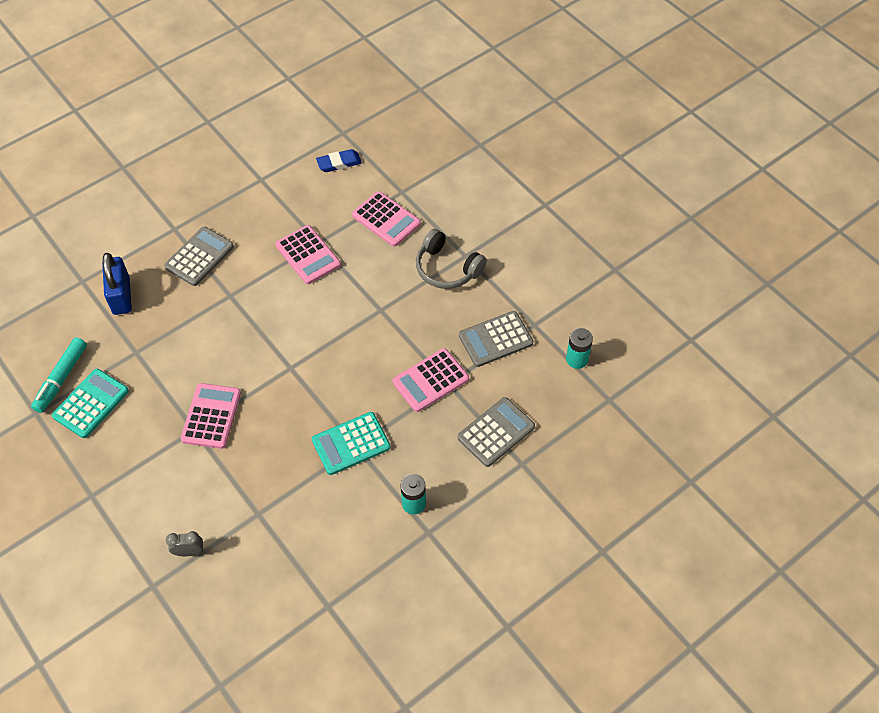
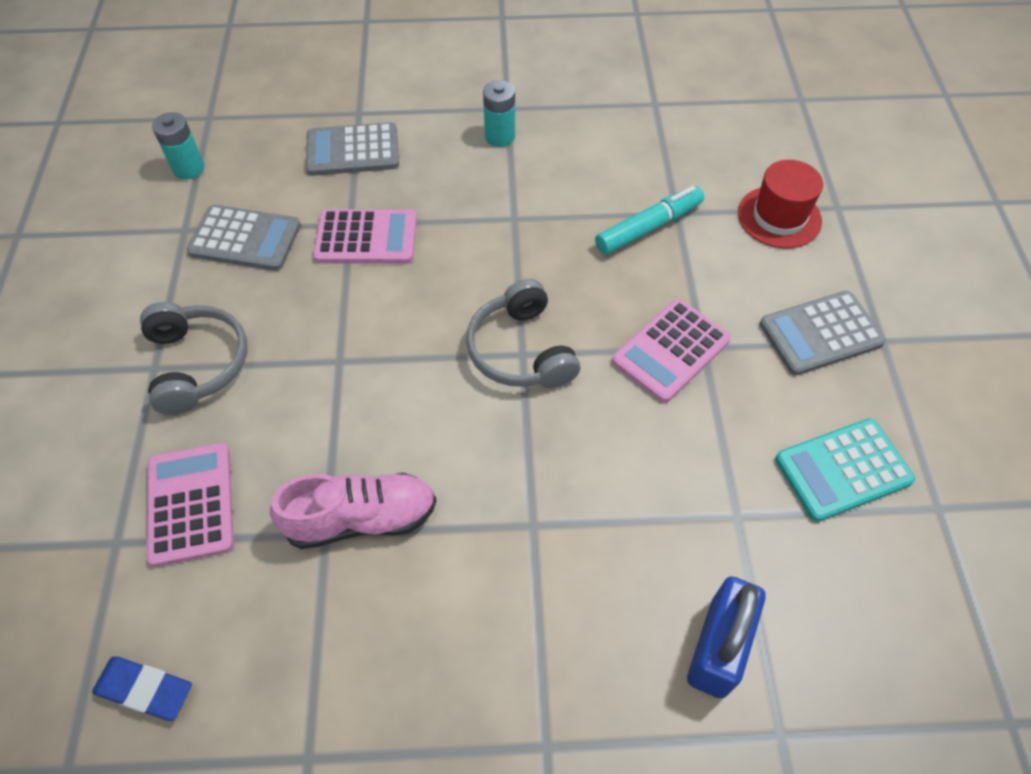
camera: 145 degrees left, 0 degrees up
turquoise marker [31,337,87,413] -> turquoise marker moved to [595,186,704,255]
grey calculator [164,227,234,286] -> grey calculator moved to [760,291,886,376]
grey clock [166,531,203,556] -> red hat [738,160,823,248]
pink calculator [275,225,341,284] -> pink shoe [270,473,437,549]
turquoise calculator [312,412,390,475] -> none
none -> grey headphones [466,279,580,388]

